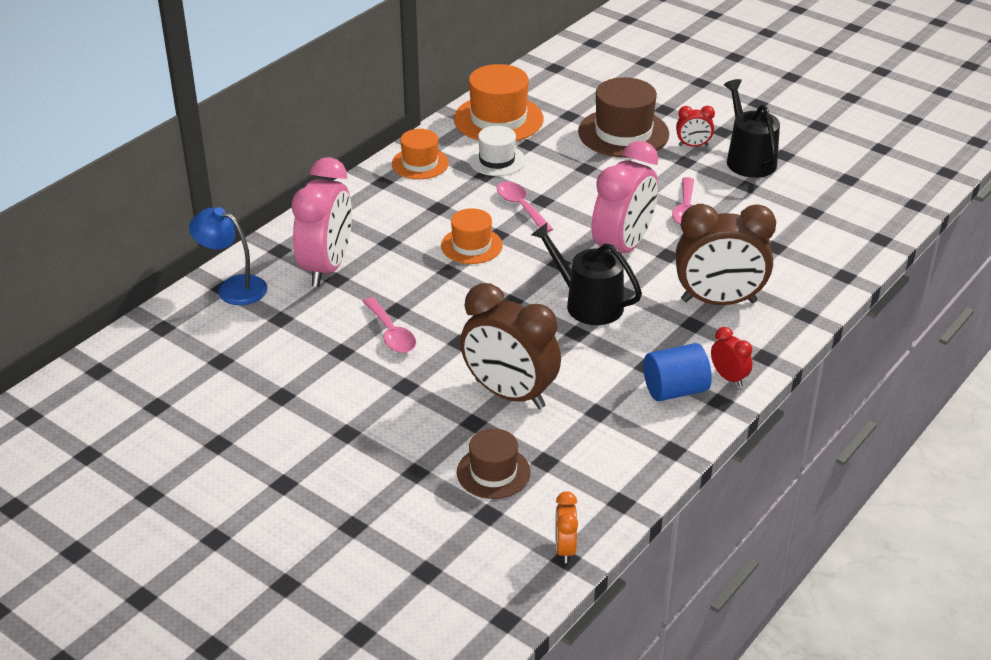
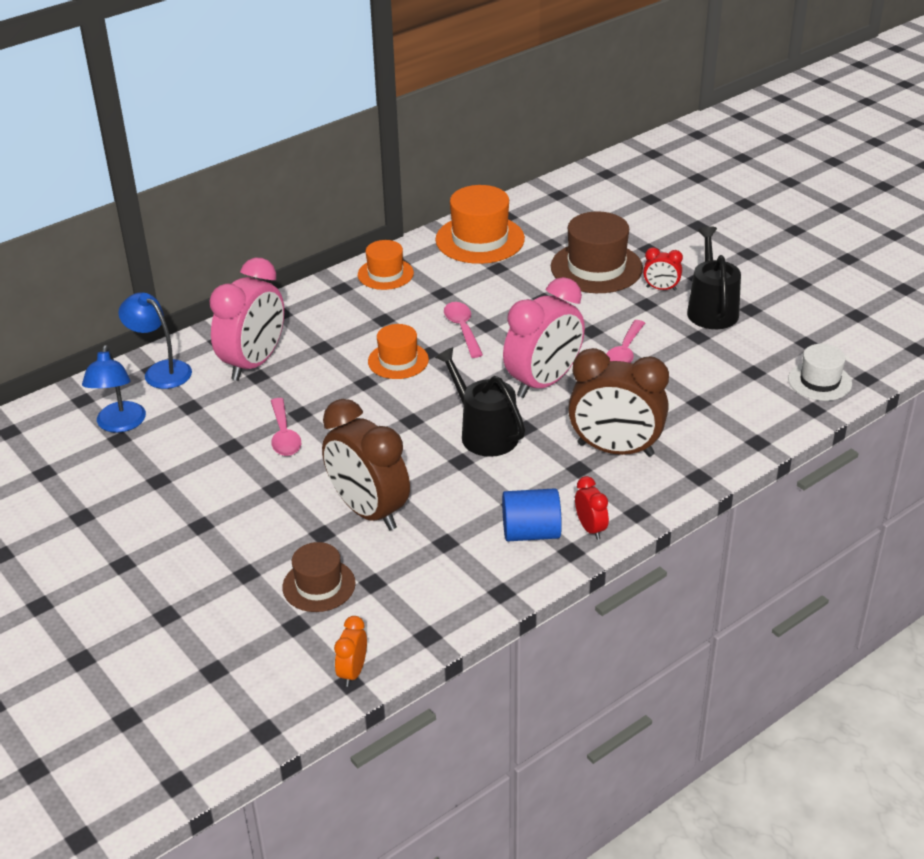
camera: 15 degrees right, 0 degrees up
white hat [469,126,526,176] -> white hat moved to [788,344,852,401]
none -> blue lamp [82,345,146,433]

